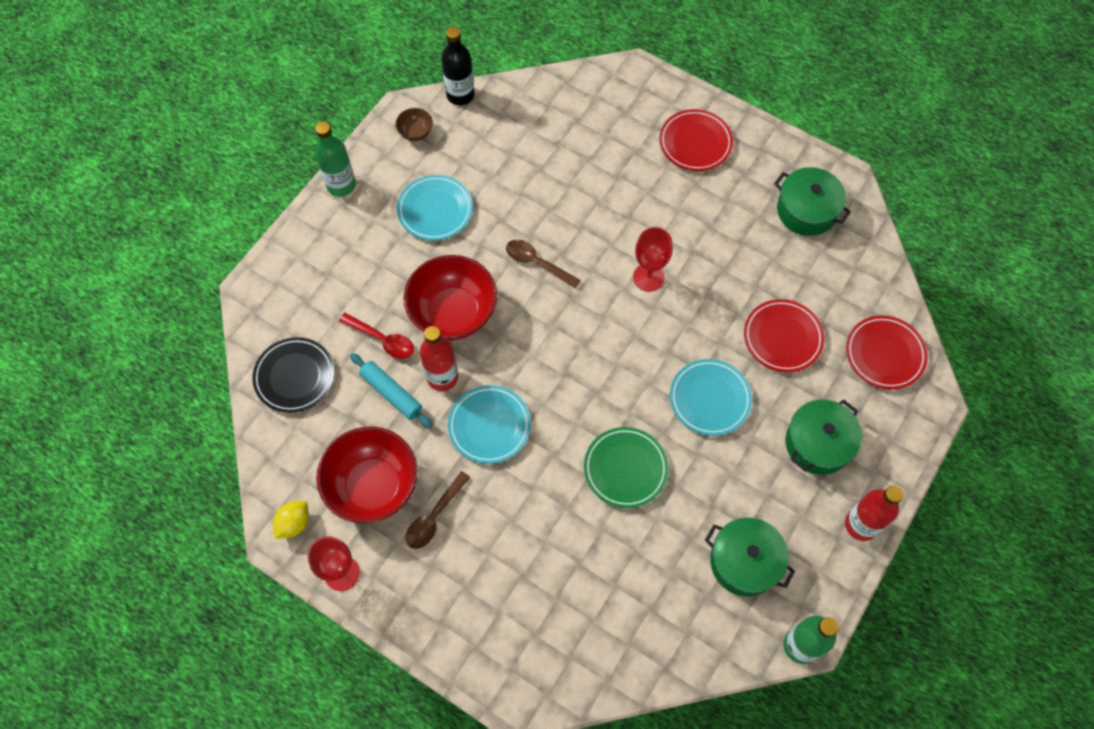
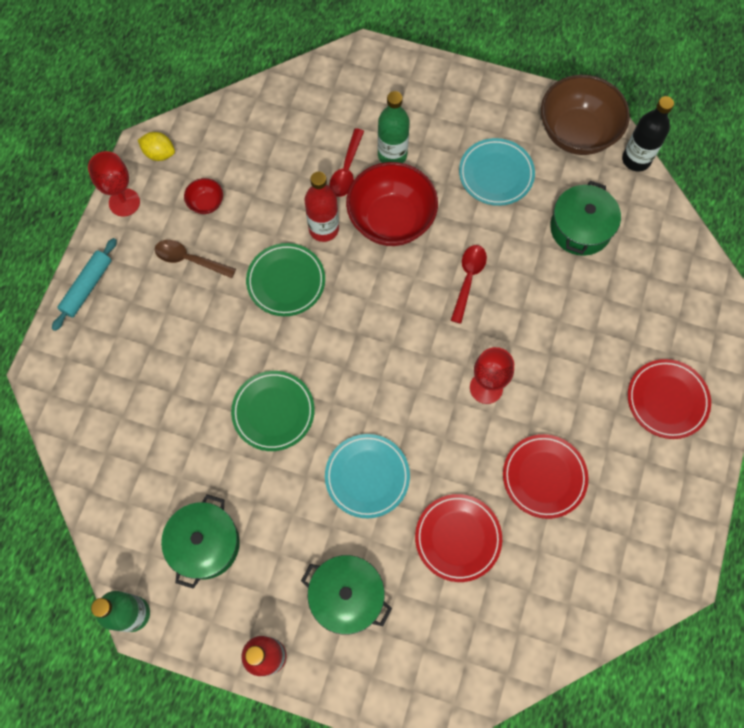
camera: 75 degrees right, 5 degrees up
black plate [252,337,334,413] -> none
green bottle [315,122,356,197] -> green bottle moved to [378,91,410,163]
red bowl [316,427,418,523] -> red bowl [184,178,223,214], size x0.44
turquoise rolling pin [350,353,433,428] -> turquoise rolling pin moved to [52,238,117,331]
brown bowl [395,108,433,141] -> brown bowl [541,75,630,155], size x2.28
turquoise plate [448,385,531,464] -> green plate [246,243,325,316]
brown spoon [506,240,581,288] -> red spoon [451,245,487,324]
green pot [774,167,851,236] -> green pot moved to [550,181,621,256]
red plate [846,315,928,390] -> red plate moved to [503,434,588,519]

